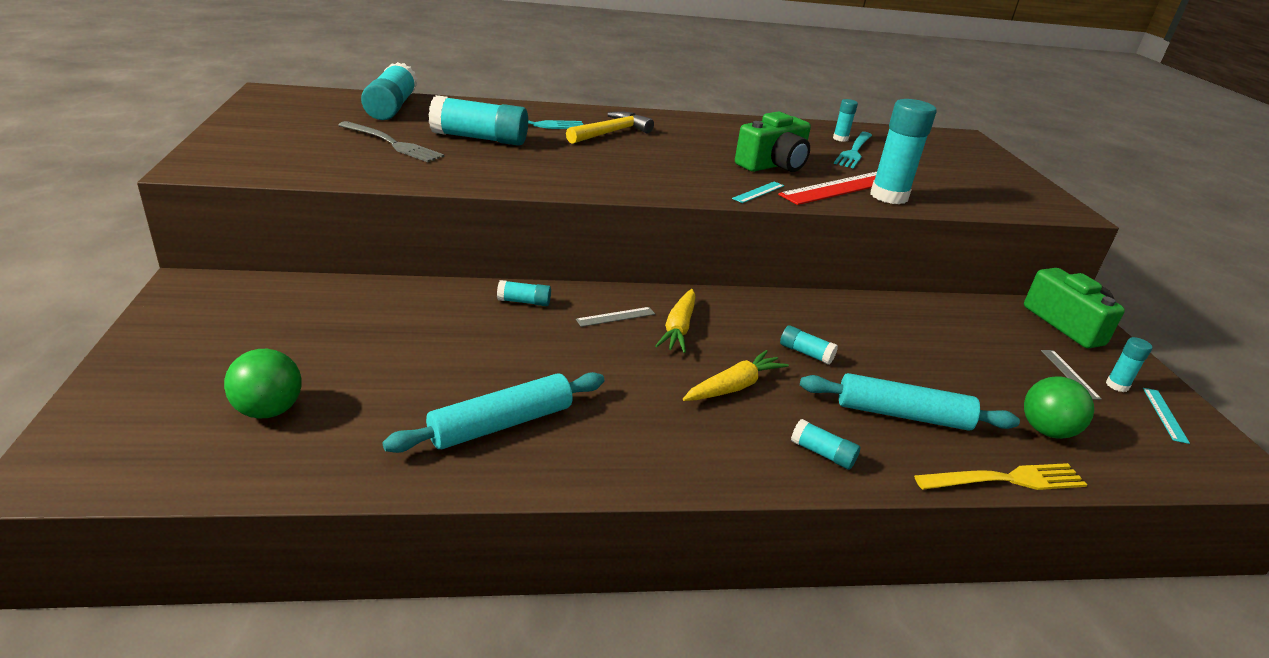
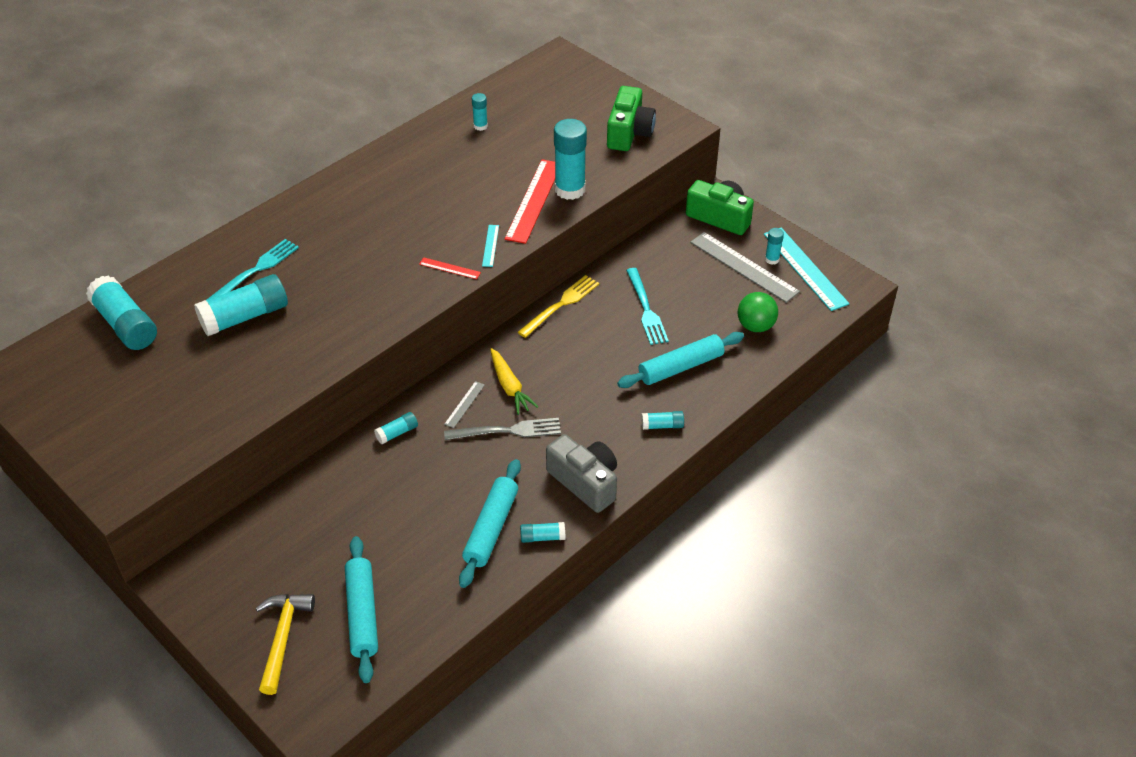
camera: 35 degrees left, 15 degrees up
green ball [224,349,302,419] -> turquoise rolling pin [345,536,378,683]
grey fork [338,121,444,162] -> grey fork moved to [444,418,561,440]
yellow hammer [566,111,654,144] -> yellow hammer moved to [255,594,315,695]
yellow carrot [683,350,789,401] -> none
green camera [735,112,811,172] -> green camera moved to [607,86,656,151]
turquoise glue stick [780,325,838,365] -> turquoise glue stick moved to [520,522,565,543]
turquoise fork [834,132,872,169] -> turquoise fork moved to [626,268,669,345]
yellow fork [914,463,1087,490] -> yellow fork moved to [518,275,599,338]
grey ruler [1041,350,1102,400] -> grey ruler [690,232,800,303], size x2.13
turquoise ruler [1143,388,1190,444] -> turquoise ruler [764,228,849,311], size x2.13
none -> red ruler [419,257,481,279]
none -> grey camera [546,434,617,513]

